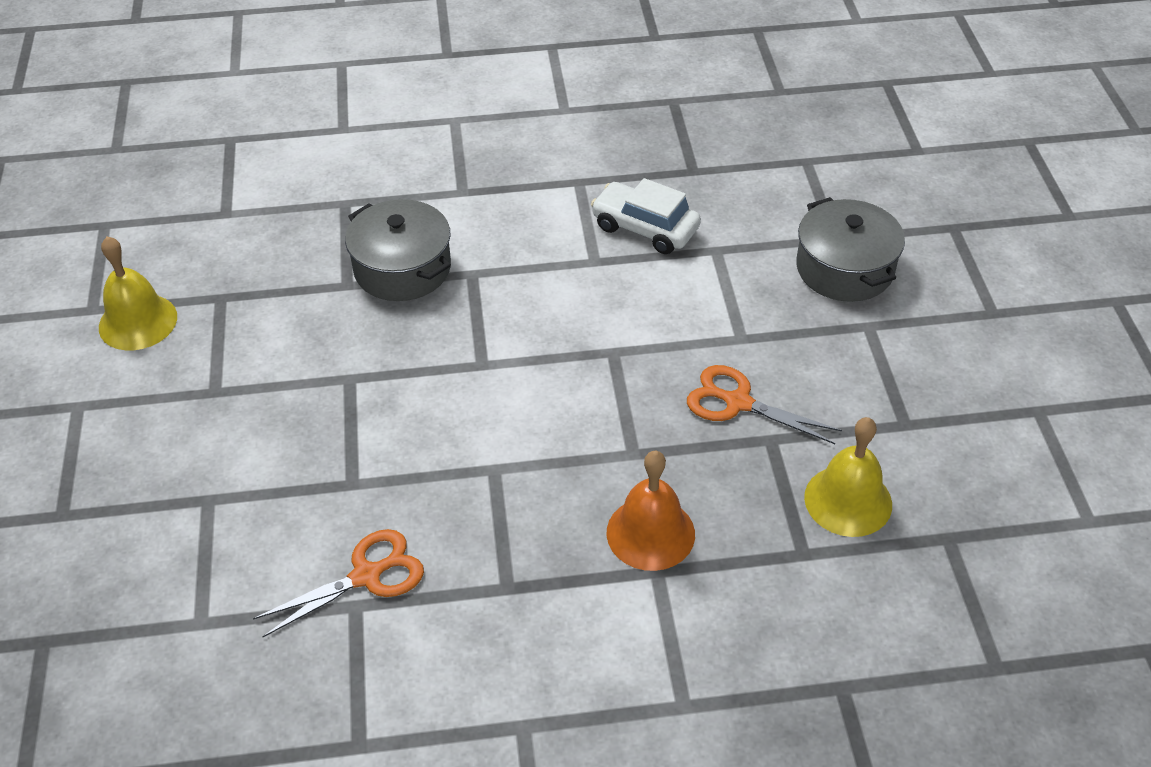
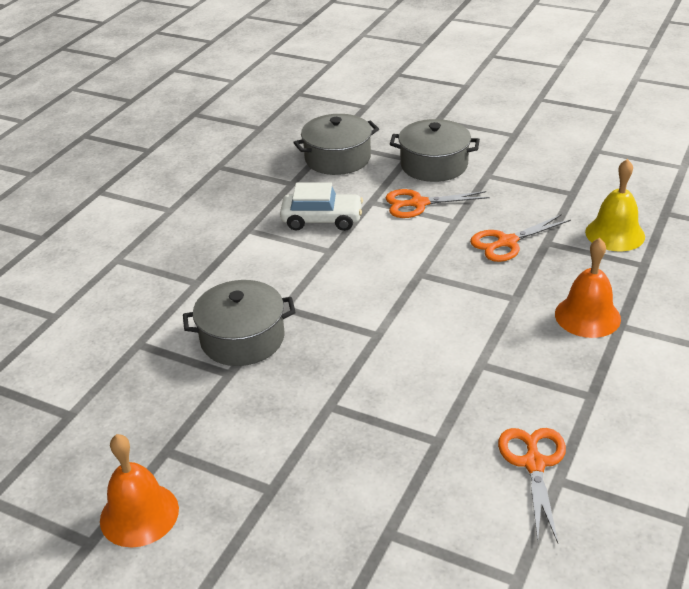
camera: 55 degrees left, 10 degrees down
yellow bell [99,236,177,350] -> orange bell [100,434,179,548]
white car [591,178,701,254] -> white car turned 150 degrees counterclockwise [280,183,363,231]
none -> grey pot [293,114,379,175]
none -> orange scissors [386,189,490,218]

